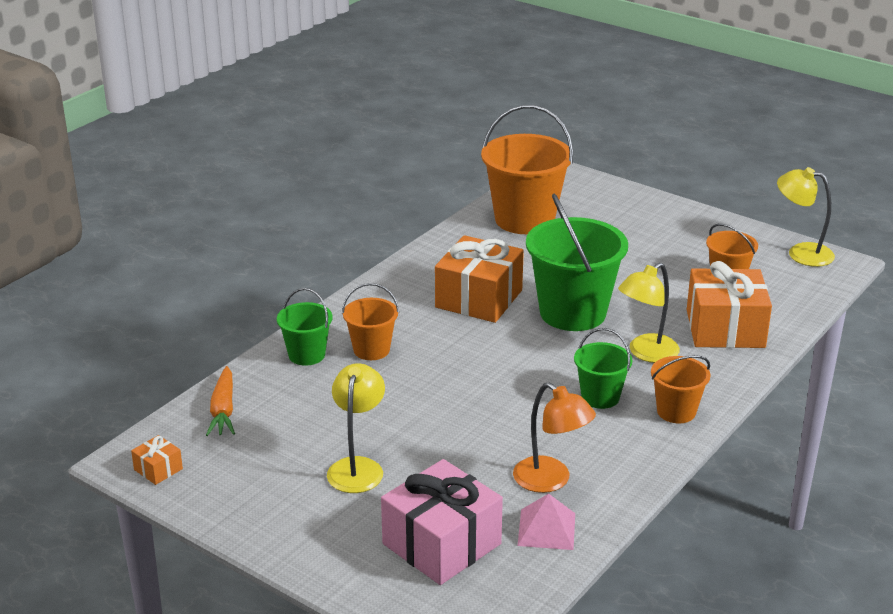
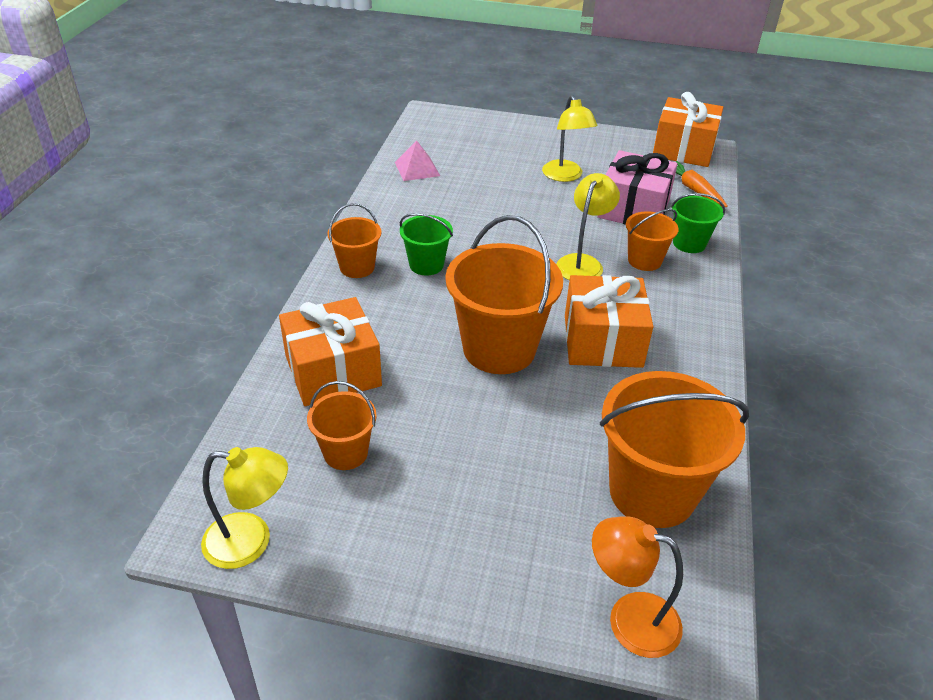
camera: 155 degrees right, 10 degrees up
orange gift [131,435,183,485] -> orange gift [653,92,723,167], size x2.29
pink gift [381,459,503,585] -> pink gift moved to [597,150,678,225]
orange lamp [513,382,596,493] -> orange lamp moved to [592,516,683,658]
green bucket [526,194,628,331] -> orange bucket [445,215,563,374]
yellow lamp [618,263,680,363] -> yellow lamp moved to [556,173,620,280]

